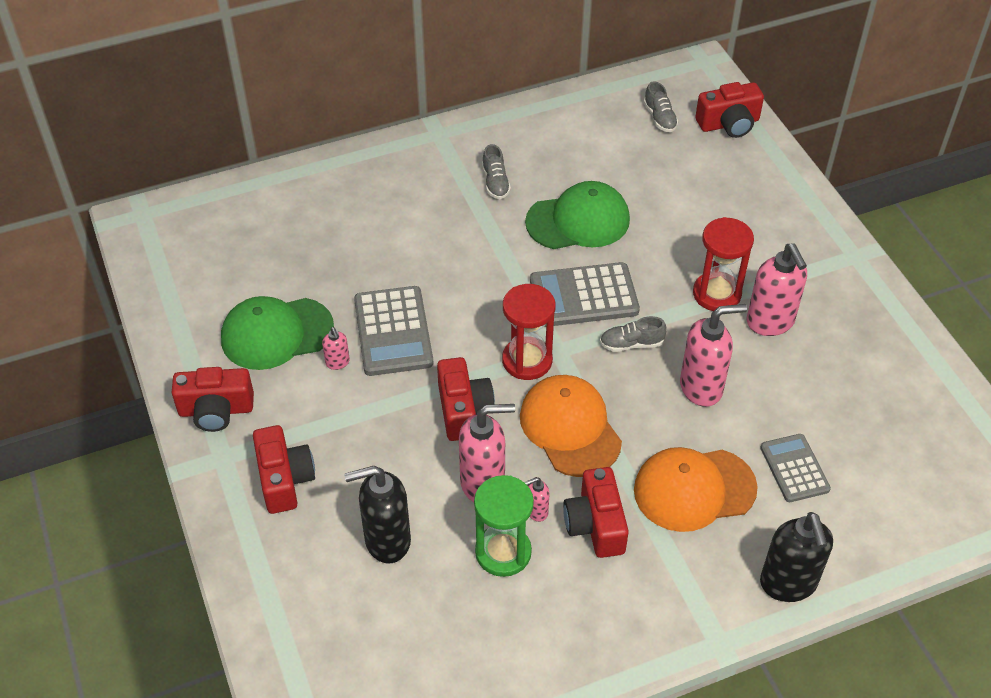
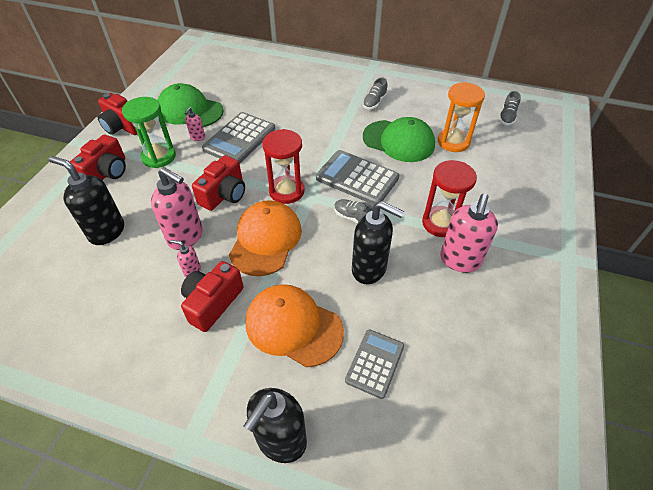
camera: 40 degrees right, 0 degrees up
green hourglass [474,475,534,577] -> green hourglass moved to [122,97,176,168]
pink soap dispenser [680,304,747,407] -> black soap dispenser [352,201,404,284]
red camera [695,82,764,138] -> none
none -> orange hourglass [438,82,485,152]

